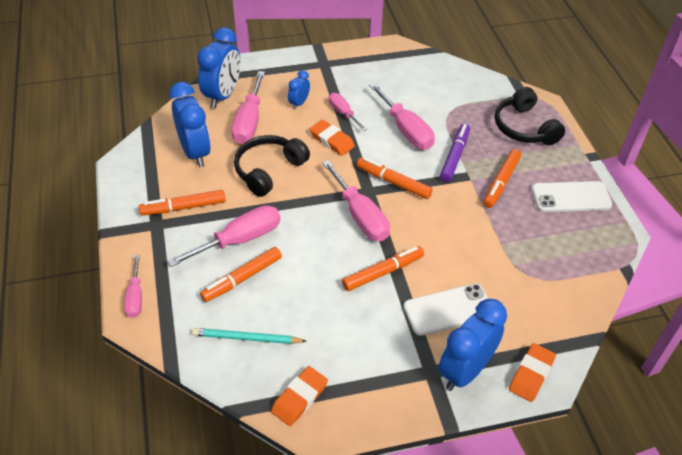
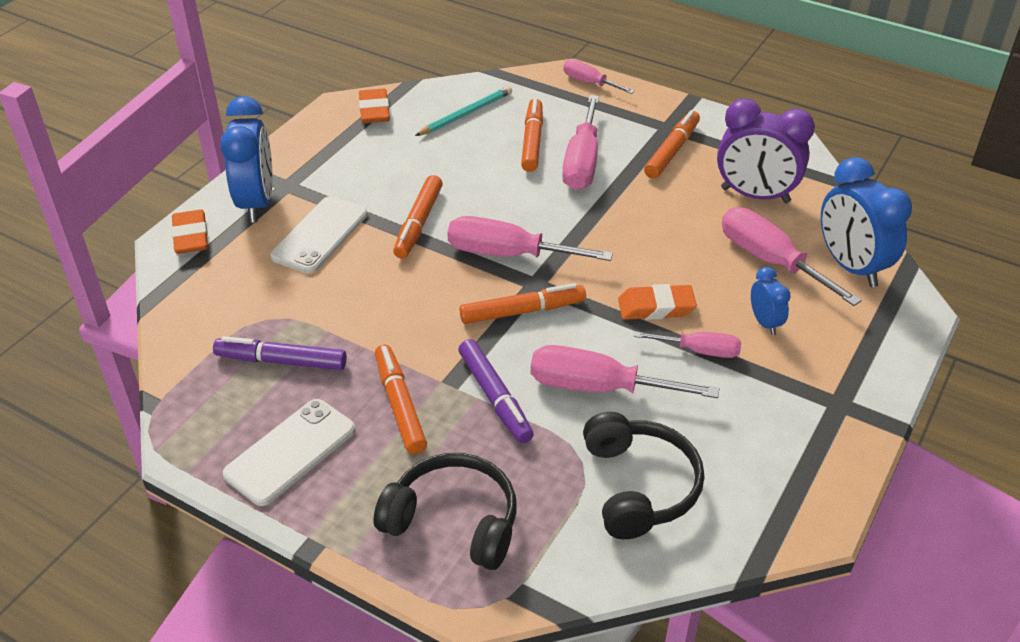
camera: 135 degrees right, 5 degrees down
blue clock [169,82,211,167] -> purple clock [717,99,815,203]
black headphones [234,135,310,197] -> black headphones moved to [583,412,704,539]
none -> purple marker [213,336,347,370]

